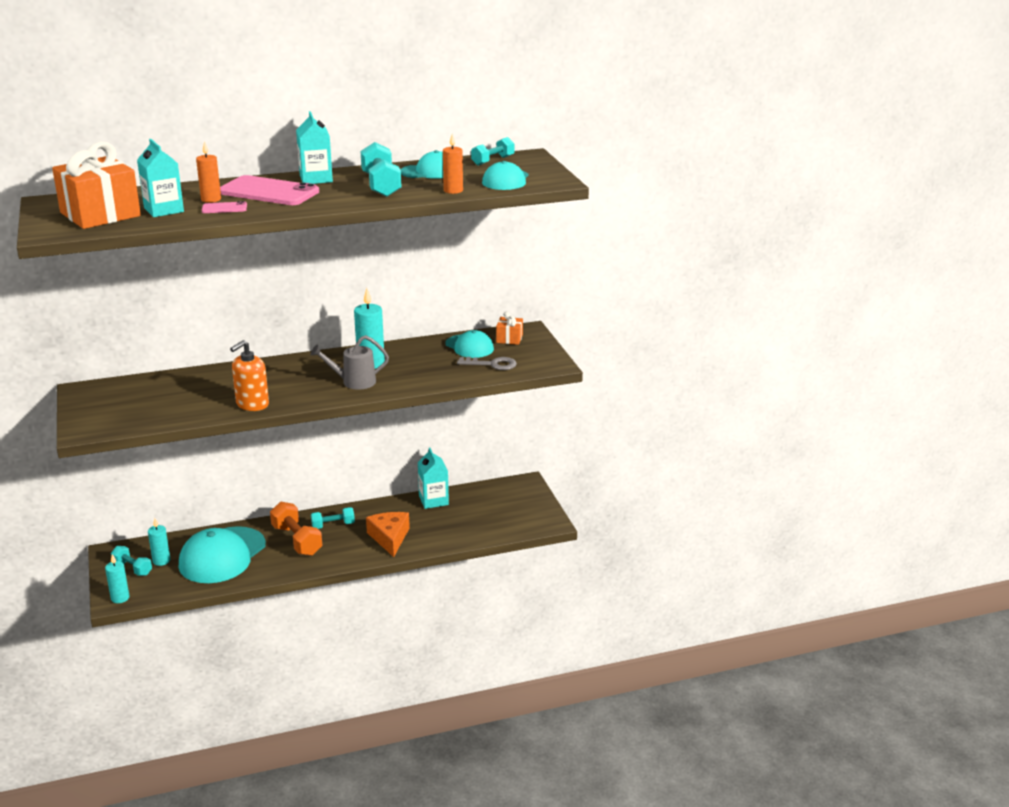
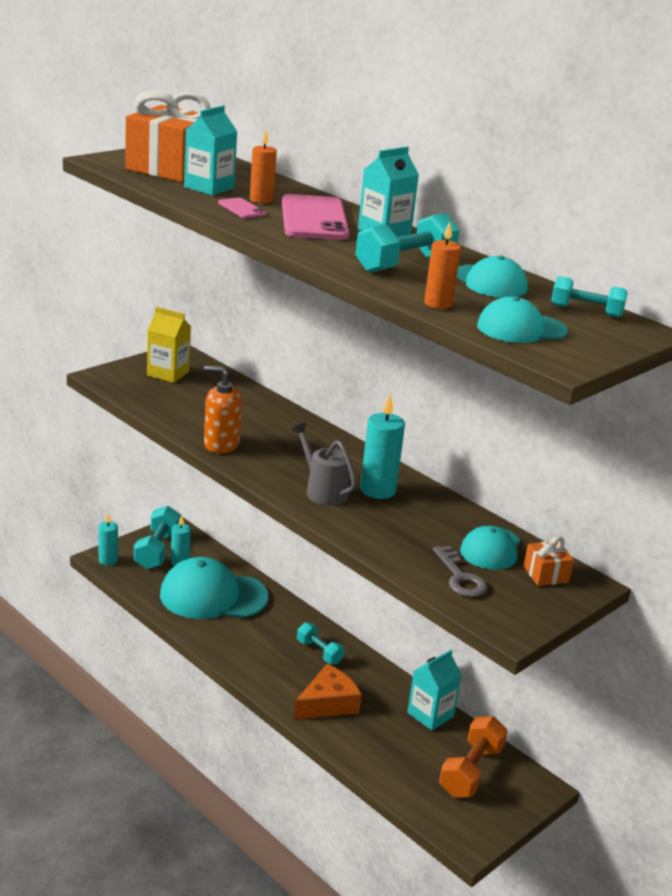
camera: 60 degrees right, 0 degrees up
turquoise dumbbell [111,546,152,576] -> turquoise dumbbell [134,506,181,569], size x1.61
orange dumbbell [270,502,322,556] -> orange dumbbell moved to [439,716,508,797]
none -> yellow carton [147,307,191,383]

